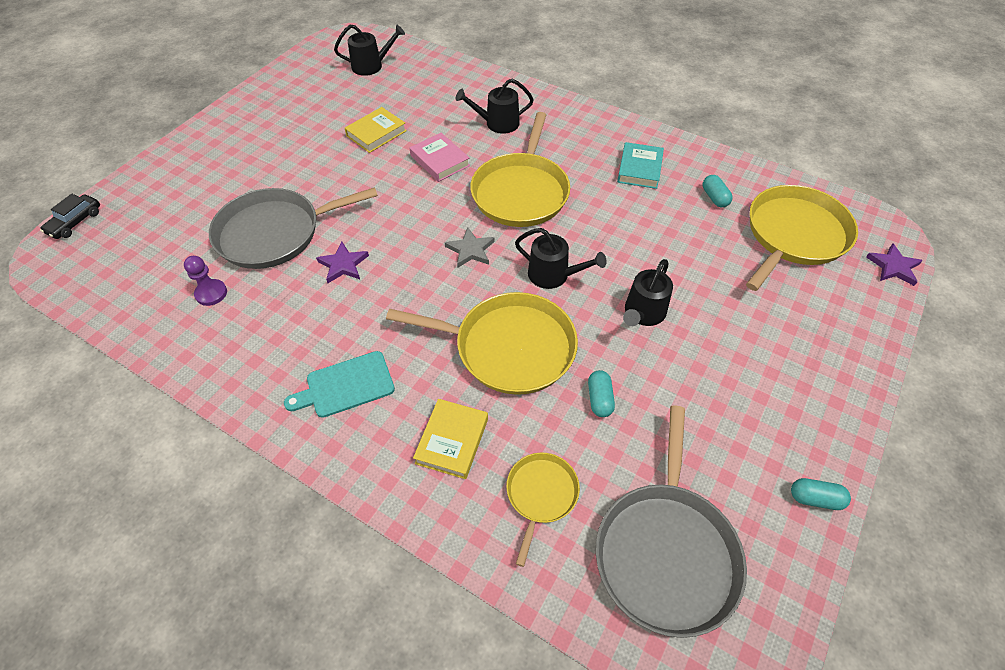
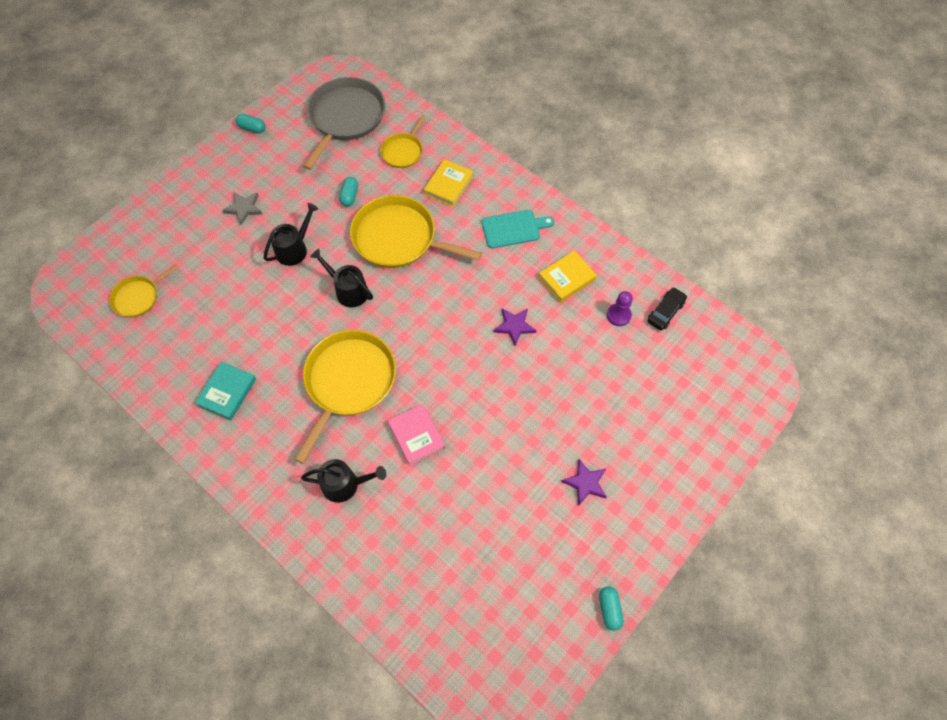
camera: 170 degrees left, 10 degrees up
black car [40,194,100,239] -> black car moved to [648,287,687,330]
grey pan [209,187,378,269] -> none
black watering can [334,25,405,76] -> none
yellow book [345,107,407,153] -> yellow book moved to [538,251,597,303]
grey star [445,227,495,268] -> grey star moved to [222,192,262,225]
turquoise capsule [703,175,732,207] -> turquoise capsule moved to [599,586,624,630]
yellow pan [746,185,858,291] -> yellow pan [109,264,178,317], size x0.53
purple star [866,244,923,286] -> purple star moved to [561,459,607,505]

